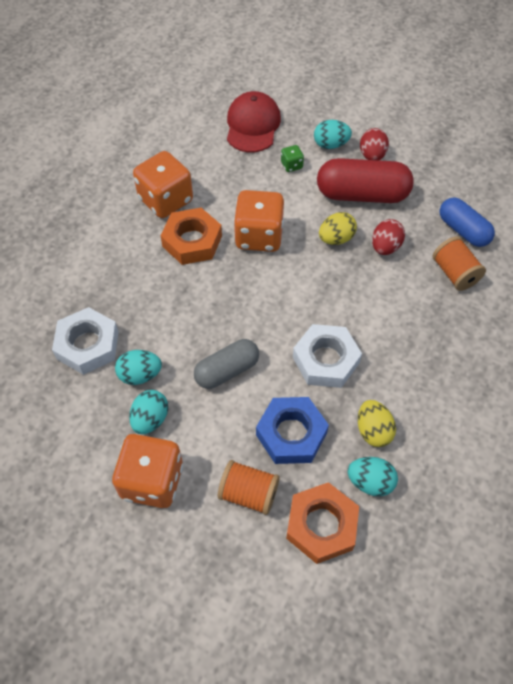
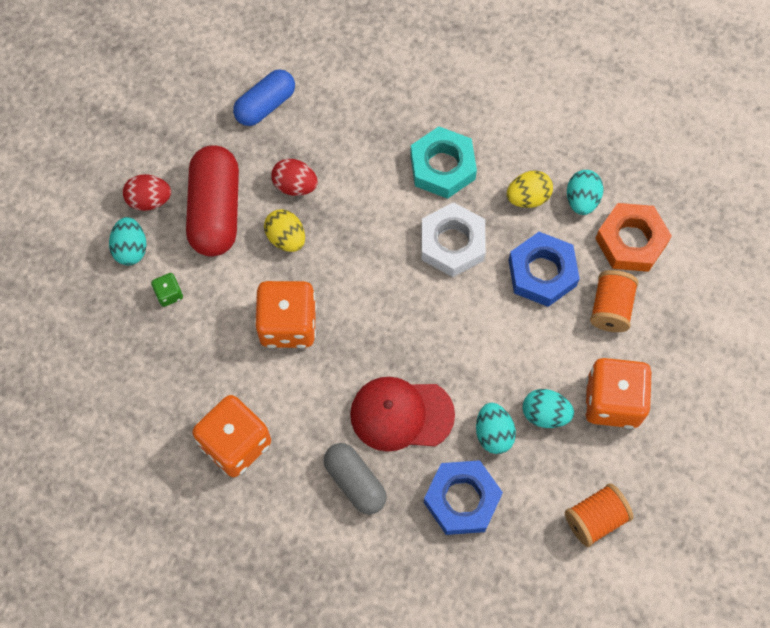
camera: 95 degrees left, 10 degrees up
white nut [52,307,119,375] -> blue nut [424,460,503,535]
orange nut [160,208,222,265] -> none
grey capsule [194,339,259,389] -> grey capsule moved to [324,443,387,515]
red cap [227,91,281,153] -> red cap moved to [350,377,455,452]
orange spool [433,236,486,291] -> orange spool moved to [565,483,634,547]
none -> turquoise nut [410,127,477,199]

